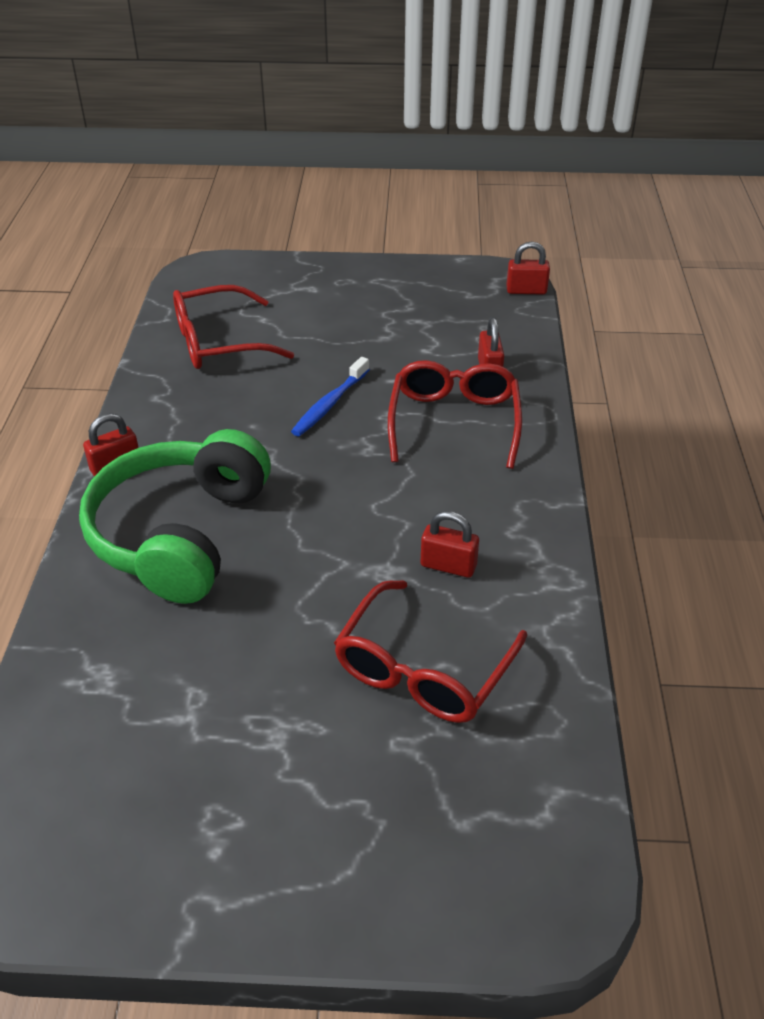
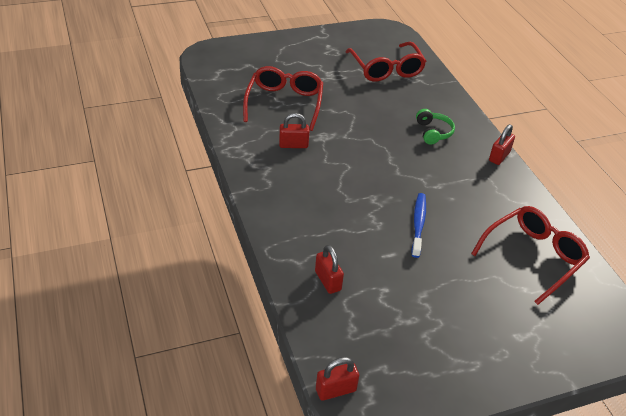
camera: 155 degrees right, 0 degrees up
green headphones [79,429,271,604] -> green headphones [416,109,455,144], size x0.41
red glasses [388,360,522,469] -> red glasses moved to [345,42,426,82]

